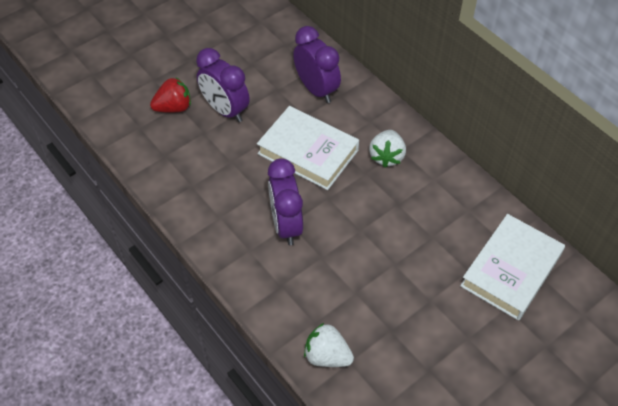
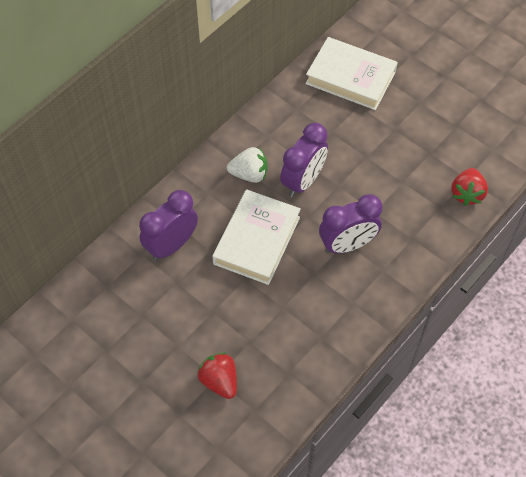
camera: 100 degrees left, 5 degrees up
purple clock [196,48,250,122] -> purple clock moved to [280,123,328,197]
white strawberry [304,323,354,367] -> red strawberry [451,168,488,206]

